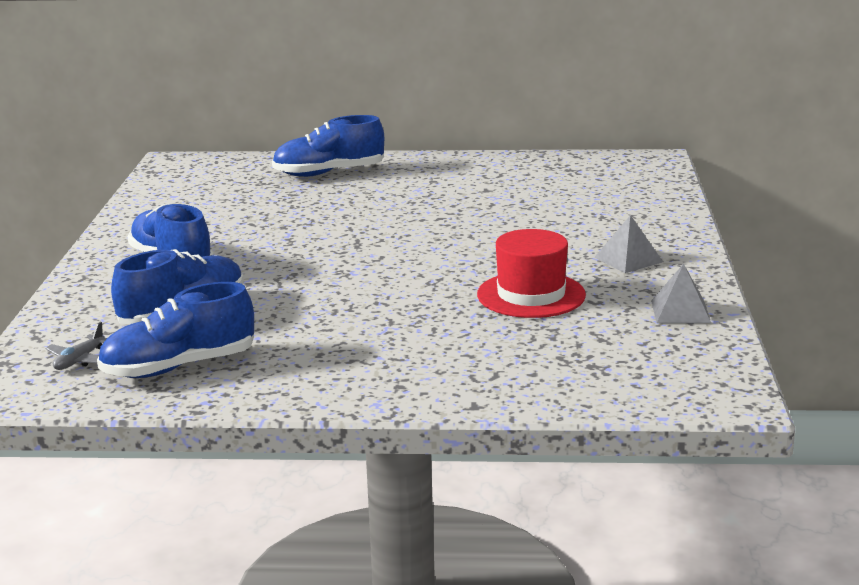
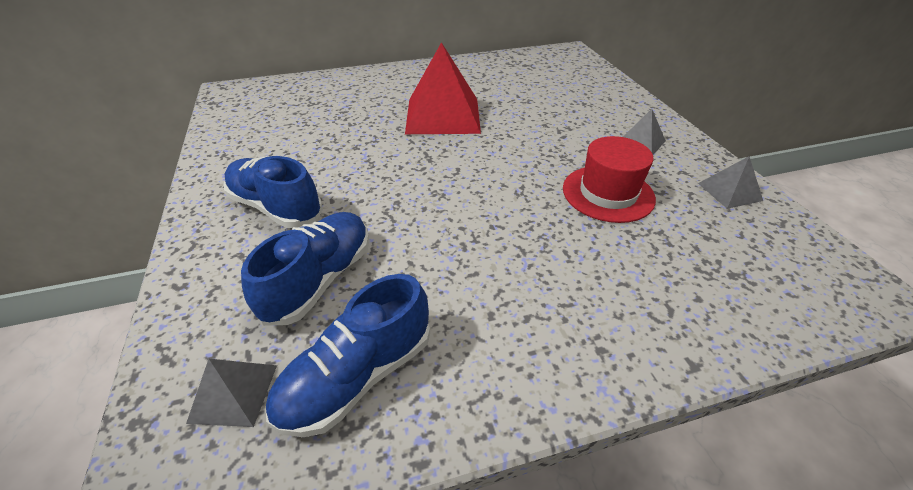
camera: 20 degrees left, 20 degrees up
grey plane [45,322,107,370] -> grey pyramid [186,359,277,427]
blue shoe [272,115,384,177] -> none
none -> red pyramid [405,42,481,134]

